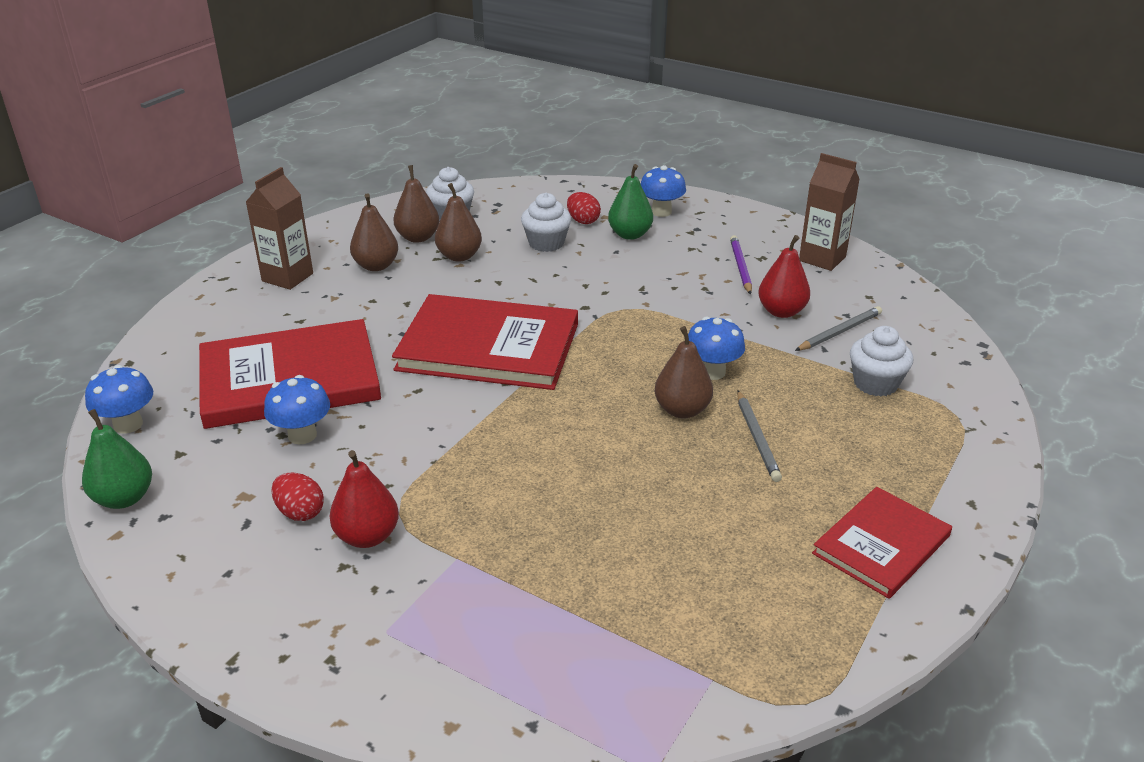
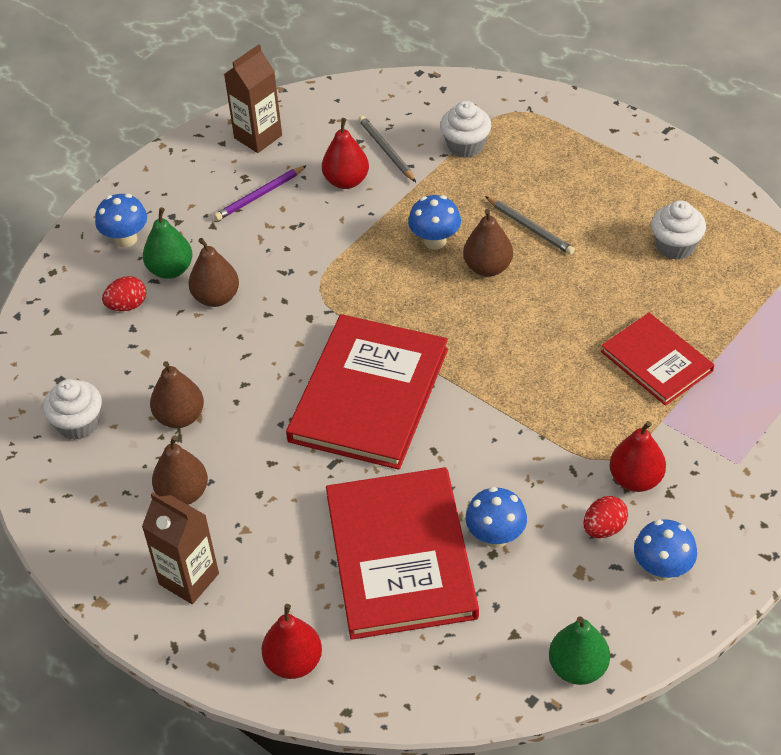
camera: 80 degrees left, 15 degrees up
blue mushroom [85,365,153,434] -> blue mushroom moved to [634,519,697,581]
brown pear [394,165,439,243] -> brown pear moved to [188,238,239,307]
white cupcake [521,193,571,252] -> white cupcake moved to [651,200,706,260]
purple pencil [730,235,752,295] -> purple pencil turned 45 degrees counterclockwise [214,165,307,221]
grey pencil [737,391,782,482] -> grey pencil turned 45 degrees clockwise [485,196,575,255]
red book [812,487,952,599] -> red book moved to [601,313,714,406]
none -> red pear [262,604,322,679]

